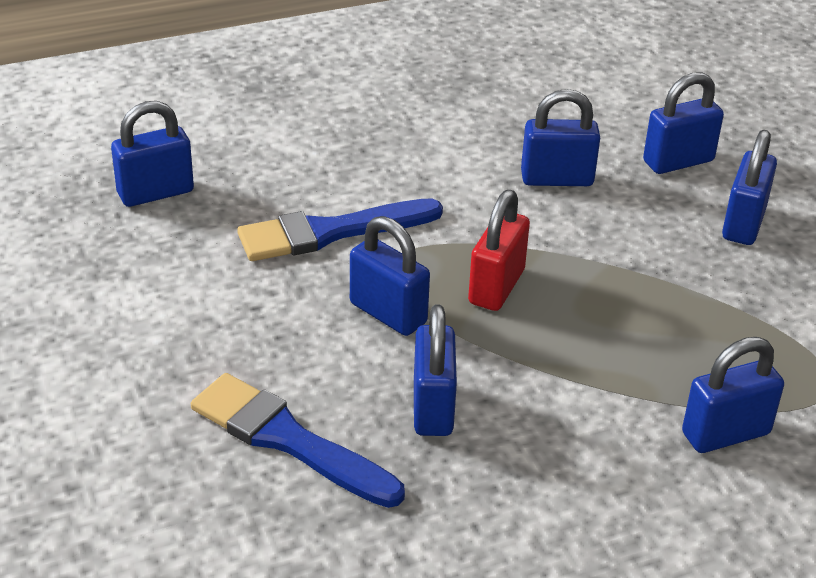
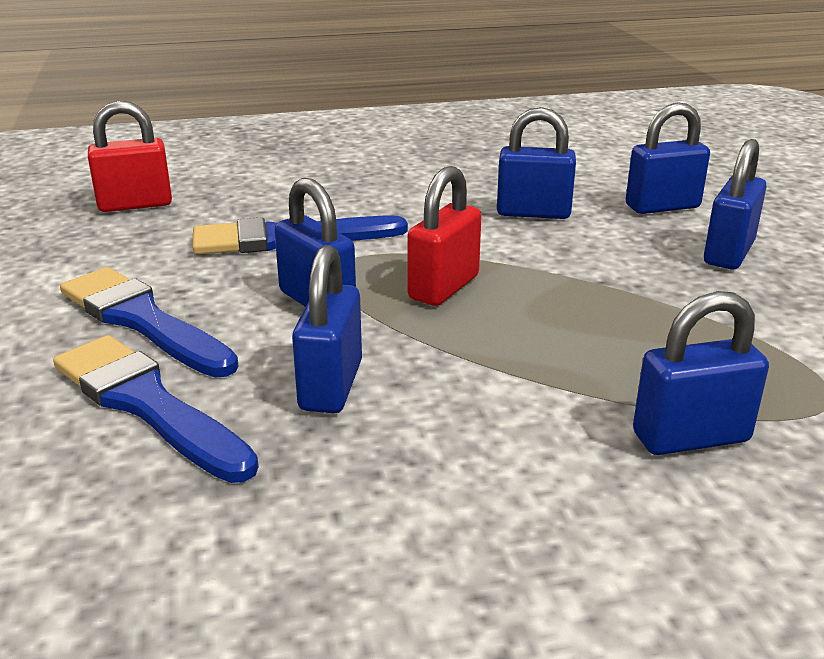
camera: 10 degrees right, 10 degrees down
blue padlock [111,101,194,207] -> red padlock [88,101,172,212]
none -> blue brush [60,267,239,378]

